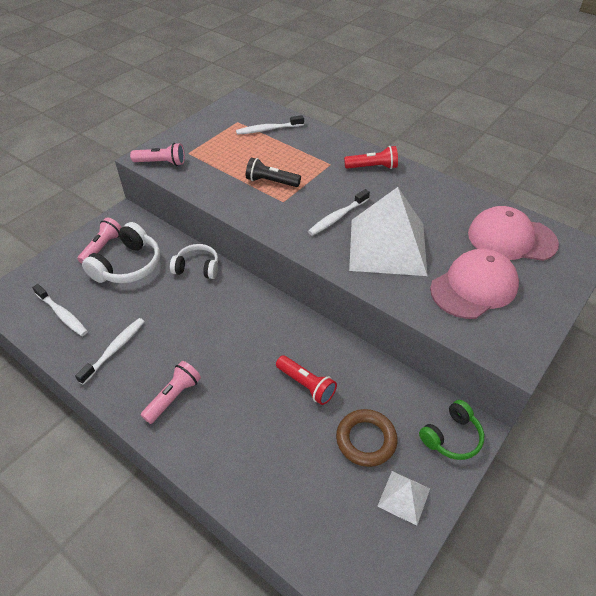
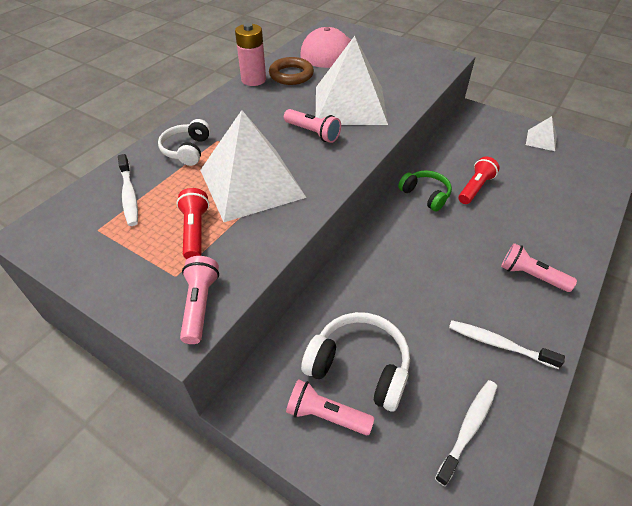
camera: 95 degrees left, 0 degrees up
white headphones [170,244,218,279] -> white headphones moved to [158,119,211,166]
black flashlight [246,158,301,187] -> white pyramid [200,110,307,222]
white toothbrush [308,189,370,236] -> pink flashlight [284,109,341,143]
brown ring [336,409,398,467] -> brown ring moved to [269,57,314,85]
red flashlight [344,146,398,169] -> red flashlight moved to [176,188,209,259]
green headphones [419,400,484,460] -> green headphones moved to [398,170,452,211]
pink cap [430,249,519,319] -> none
none -> pink battery [235,23,266,86]

